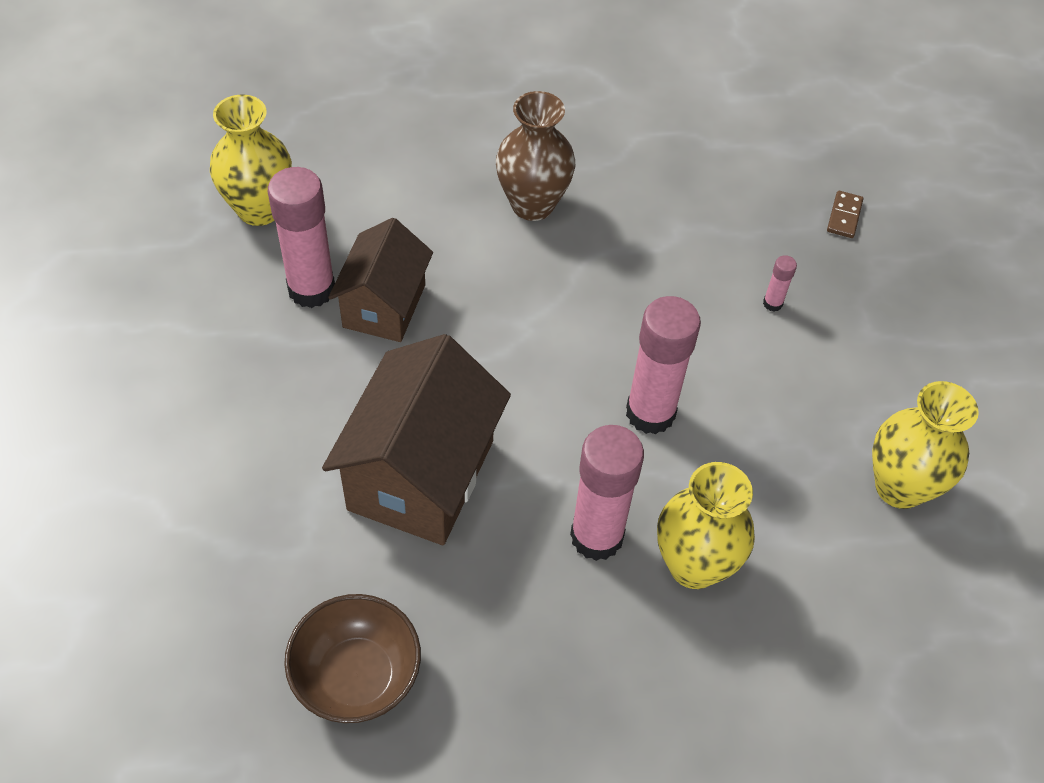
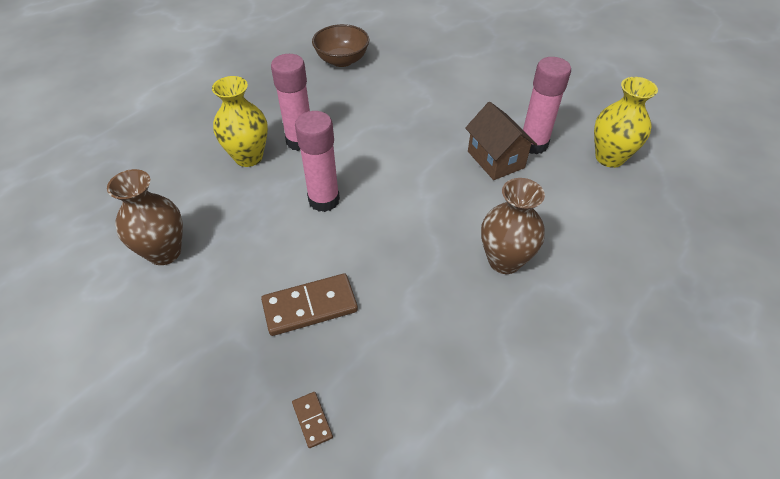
camera: 140 degrees right, 5 degrees down
brown house [322,334,511,545] -> none
pink glue stick [763,255,797,312] -> brown domino [261,273,358,336]
yellow vase [872,381,979,509] -> brown vase [107,169,183,265]

